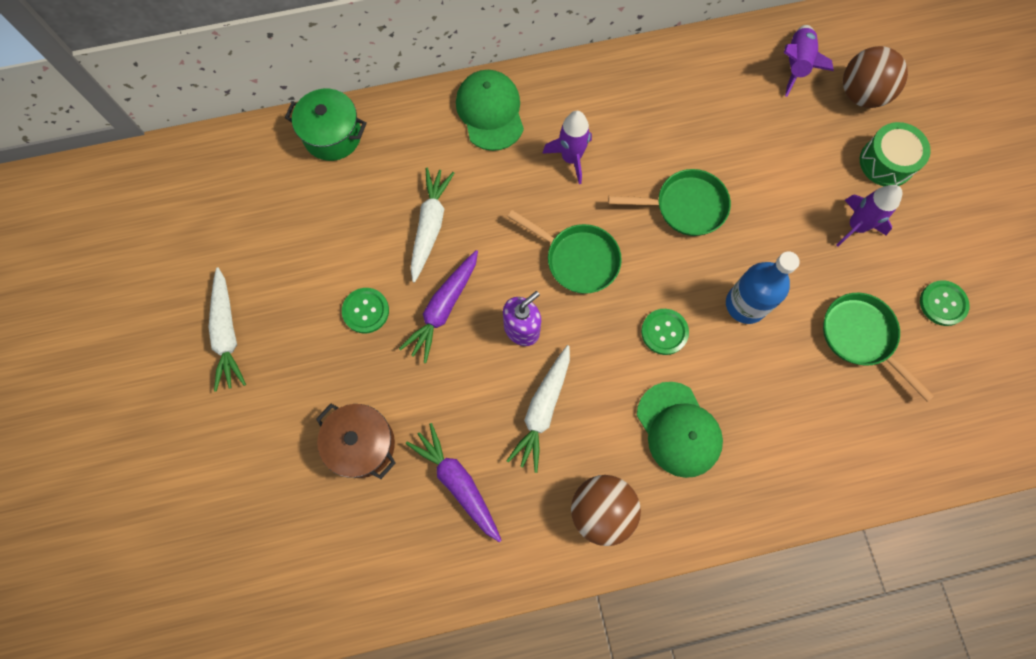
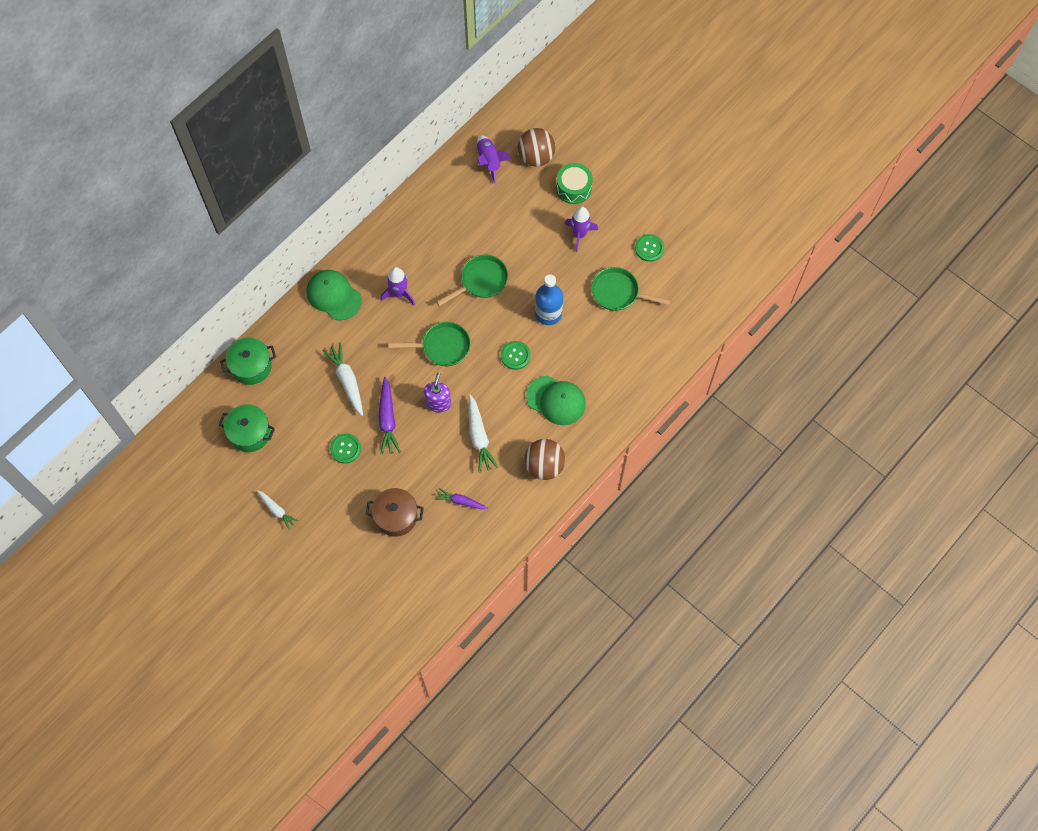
camera: 35 degrees left, 5 degrees down
white carrot [209,267,246,392] -> white carrot [257,490,298,530], size x0.63
purple carrot [406,423,502,542] -> purple carrot [435,488,488,509], size x0.63
none -> green pot [219,404,275,452]

